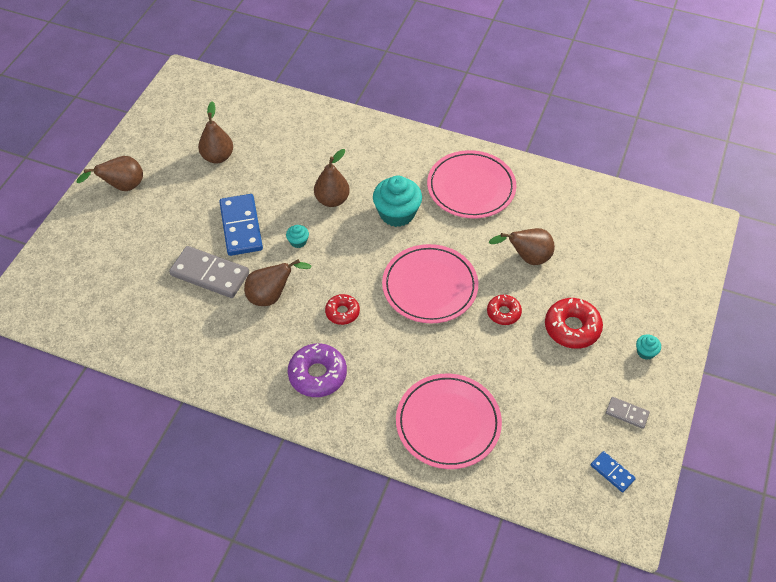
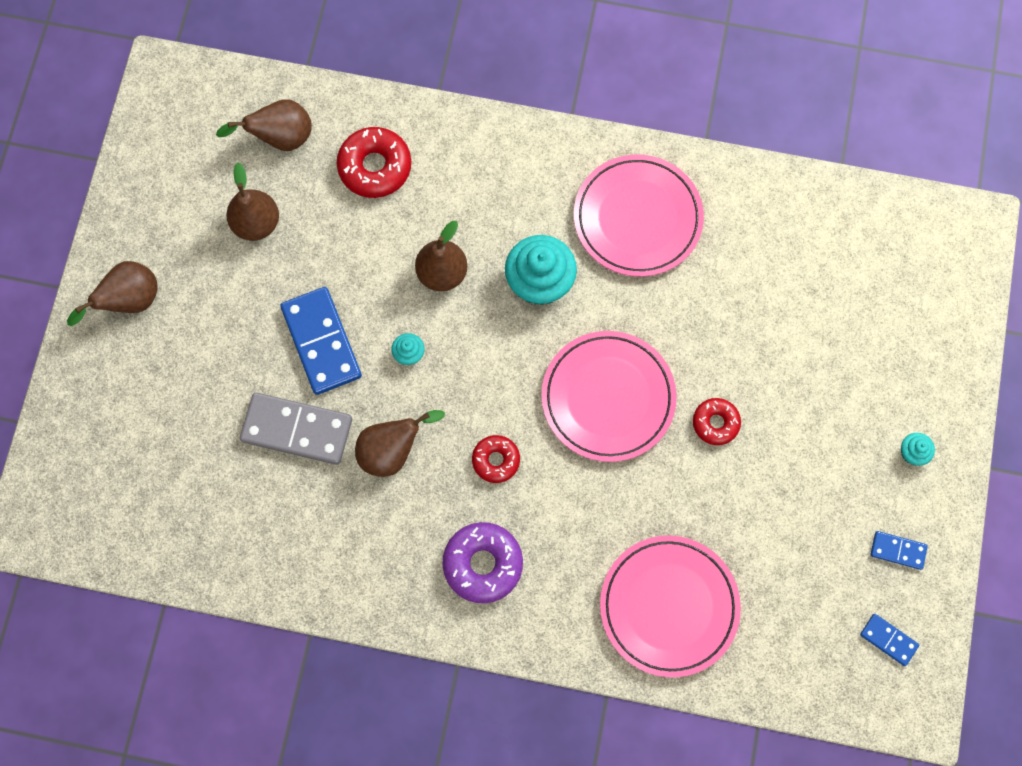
camera: 10 degrees left, 20 degrees up
brown pear [489,228,555,265] -> brown pear moved to [216,99,312,151]
red donut [545,298,603,349] -> red donut moved to [337,127,411,198]
grey domino [606,397,650,429] -> blue domino [871,531,928,570]

